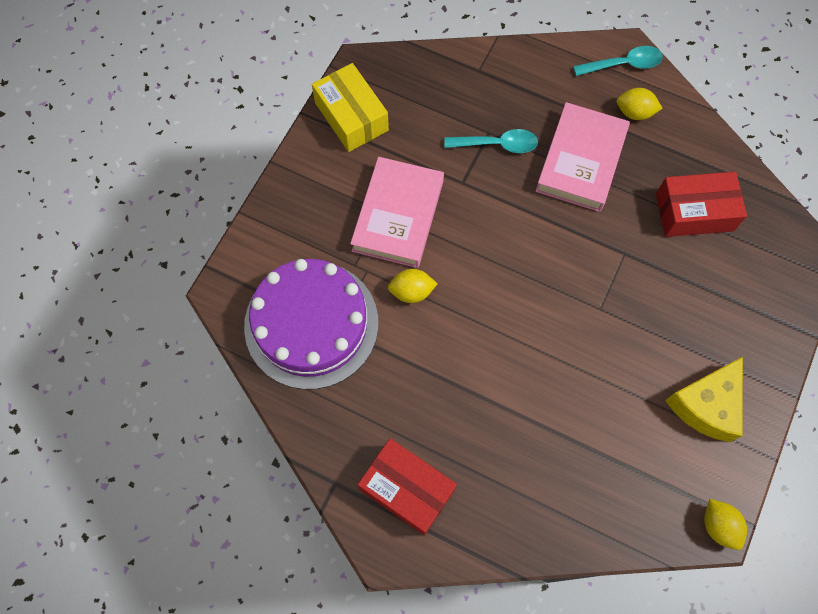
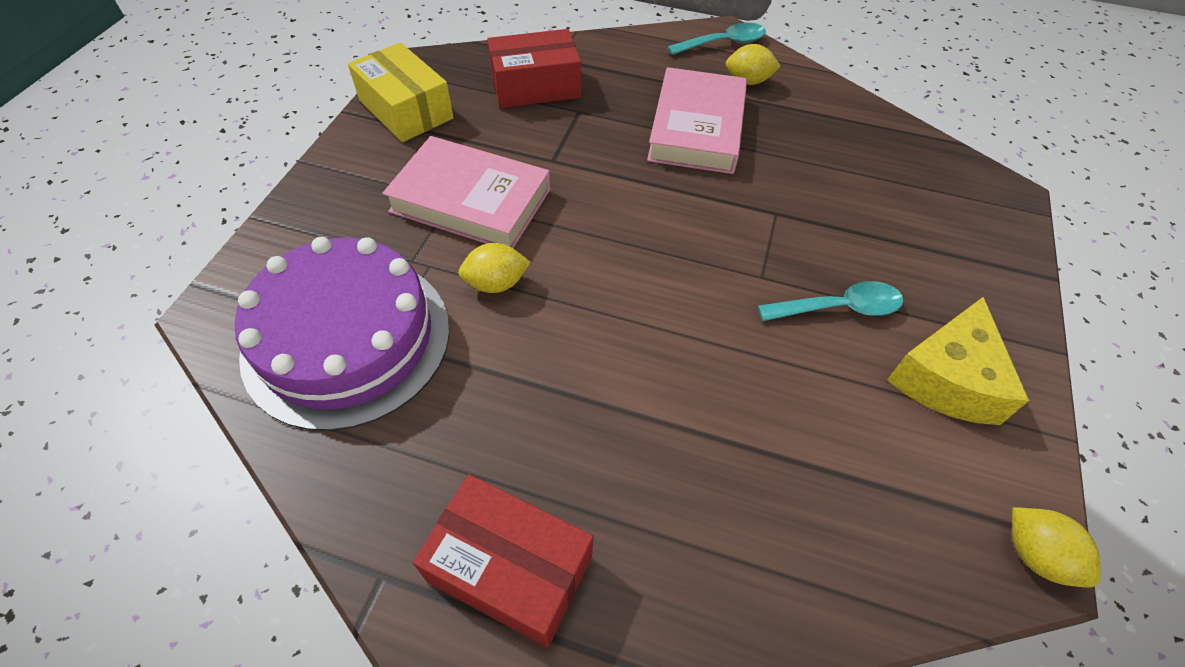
camera: 10 degrees left, 15 degrees down
pink book [350,157,444,268] -> pink book turned 75 degrees counterclockwise [382,136,550,248]
turquoise spoon [444,129,538,153] -> turquoise spoon moved to [758,281,903,321]
red box [656,172,747,237] -> red box moved to [487,29,581,108]

